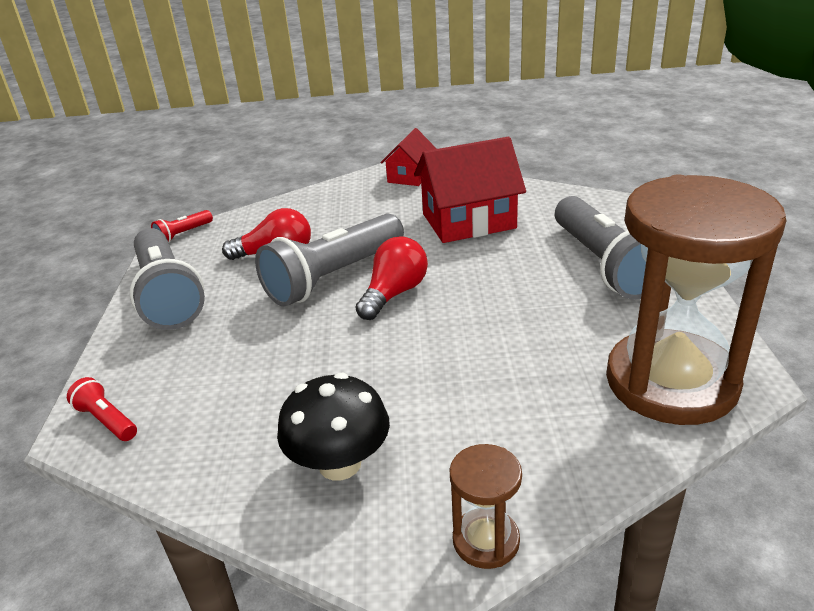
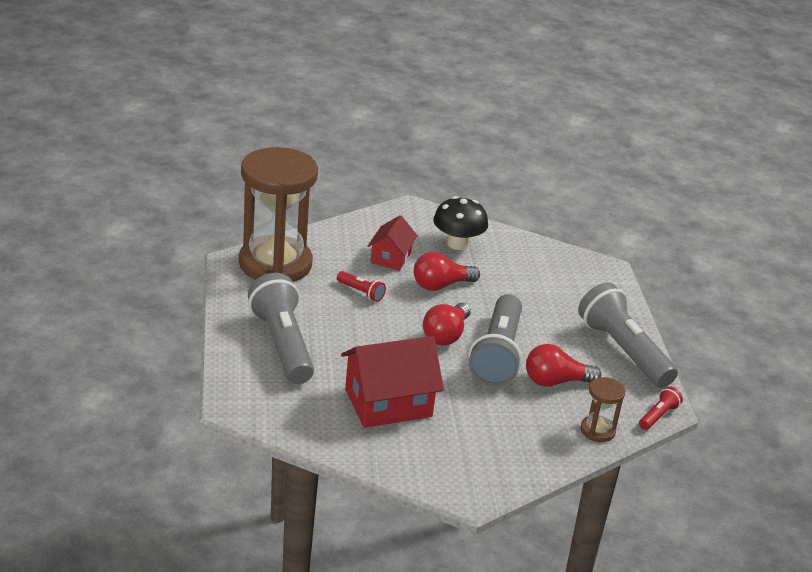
camera: 170 degrees right, 0 degrees up
red flashlight [67,377,137,441] -> red flashlight moved to [337,271,386,302]
grey flashlight [255,213,404,307] -> grey flashlight turned 150 degrees clockwise [469,294,522,386]
red house [380,128,437,186] -> red house moved to [367,215,418,271]
brown hourglass [449,444,522,569] -> brown hourglass moved to [580,377,625,442]
none -> red light bulb [414,252,480,291]

